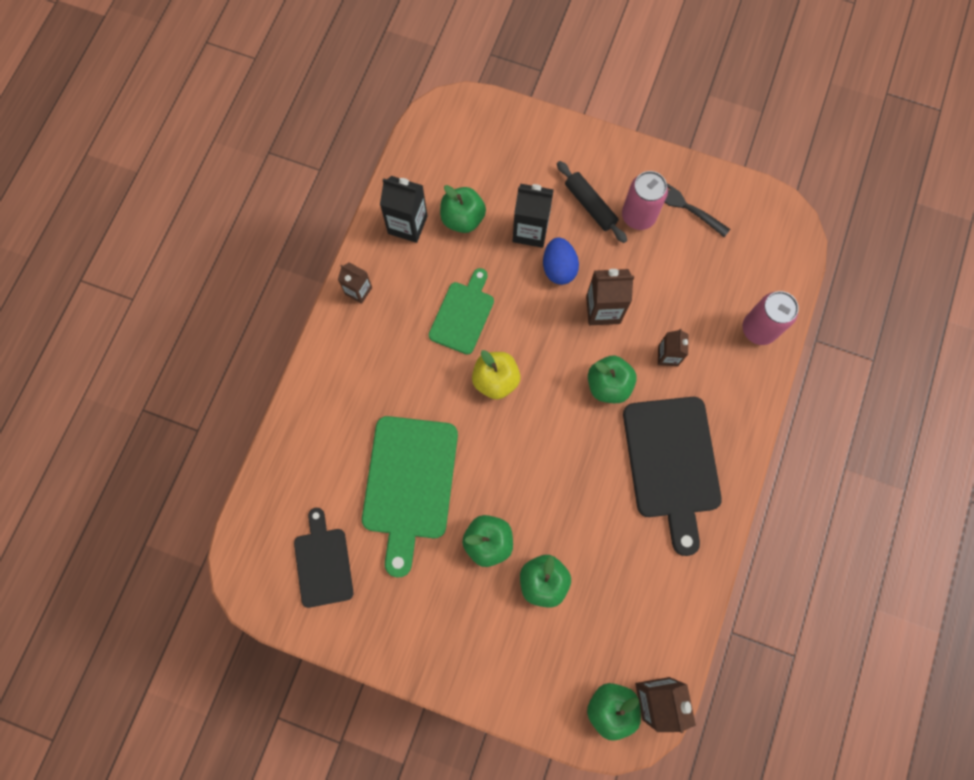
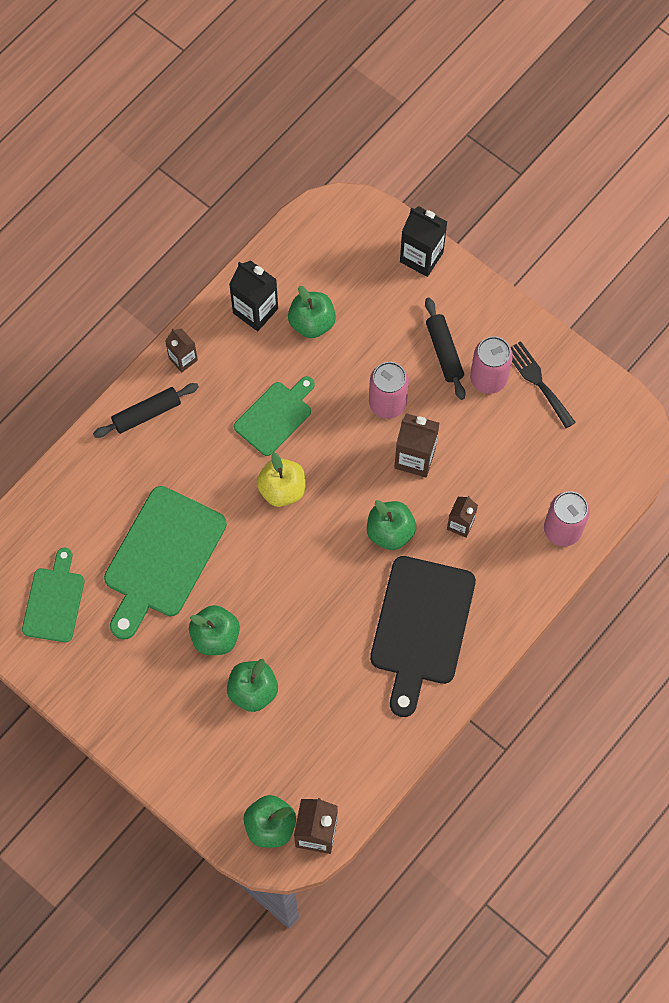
camera: 20 degrees right, 5 degrees down
black cutting board [294,508,354,608] -> green cutting board [22,548,85,642]
black carton [512,184,554,248] -> black carton moved to [400,206,447,277]
blue egg [543,237,579,285] -> pink can [369,362,409,419]
none -> black rolling pin [93,383,199,438]

